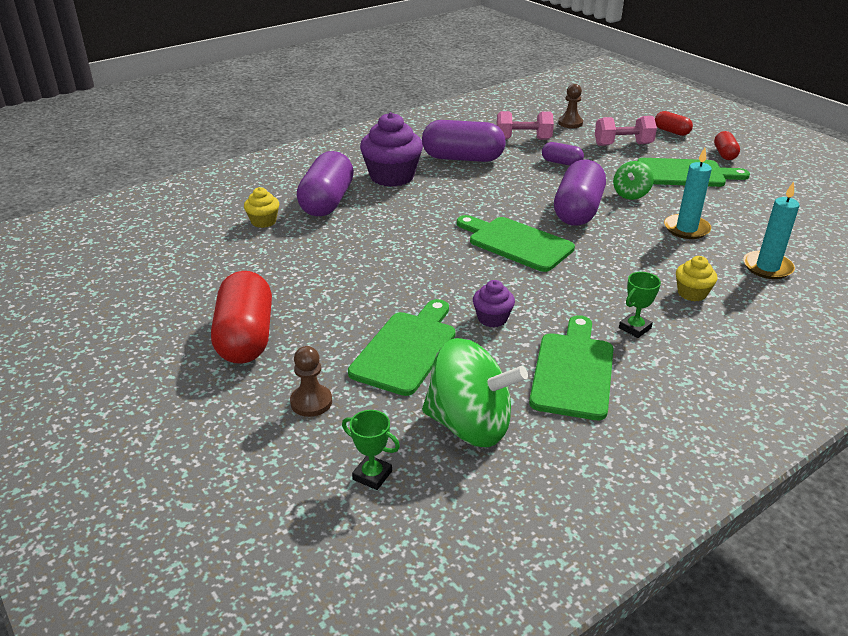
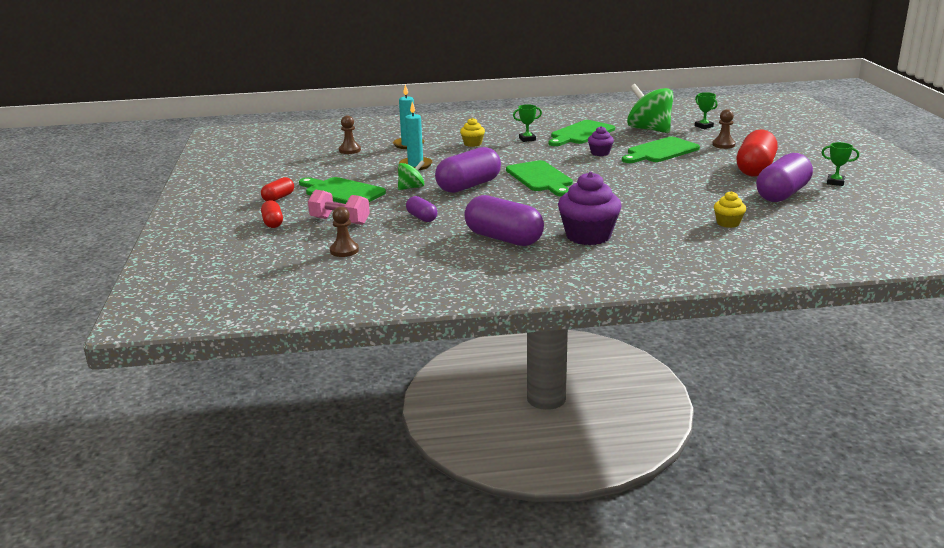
camera: 150 degrees left, 10 degrees down
purple capsule [297,151,354,216] -> purple capsule moved to [756,153,813,202]
pink dumbbell [496,111,554,140] -> none
none -> brown pawn [339,115,361,154]
none -> green trophy [822,142,859,186]

